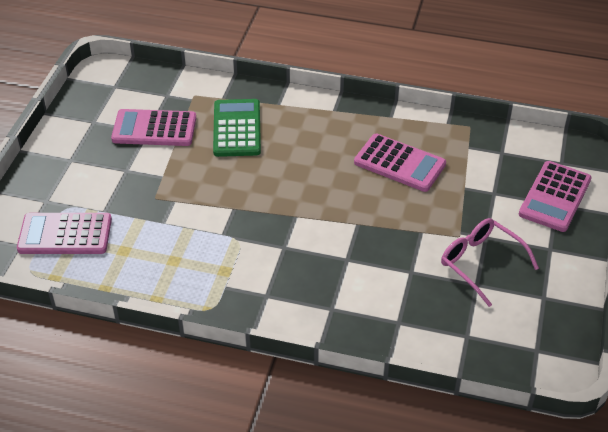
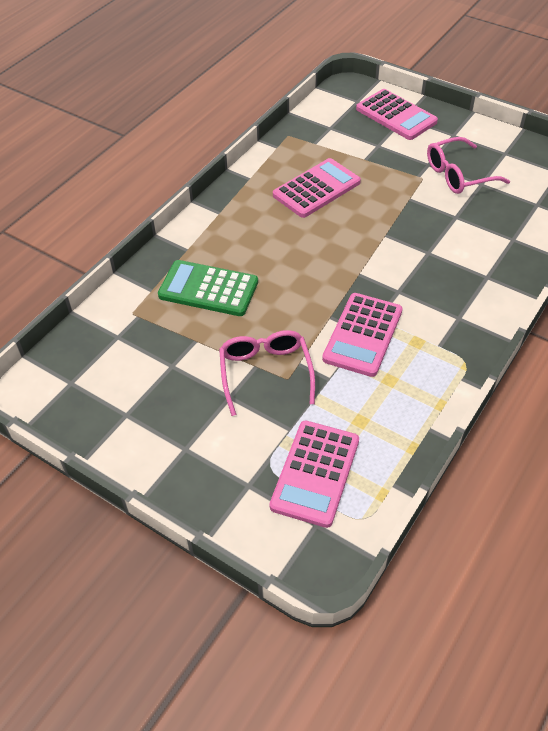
camera: 70 degrees left, 5 degrees up
pink calculator [111,109,196,146] -> pink calculator moved to [322,293,403,377]
none -> pink glasses [219,330,315,416]

